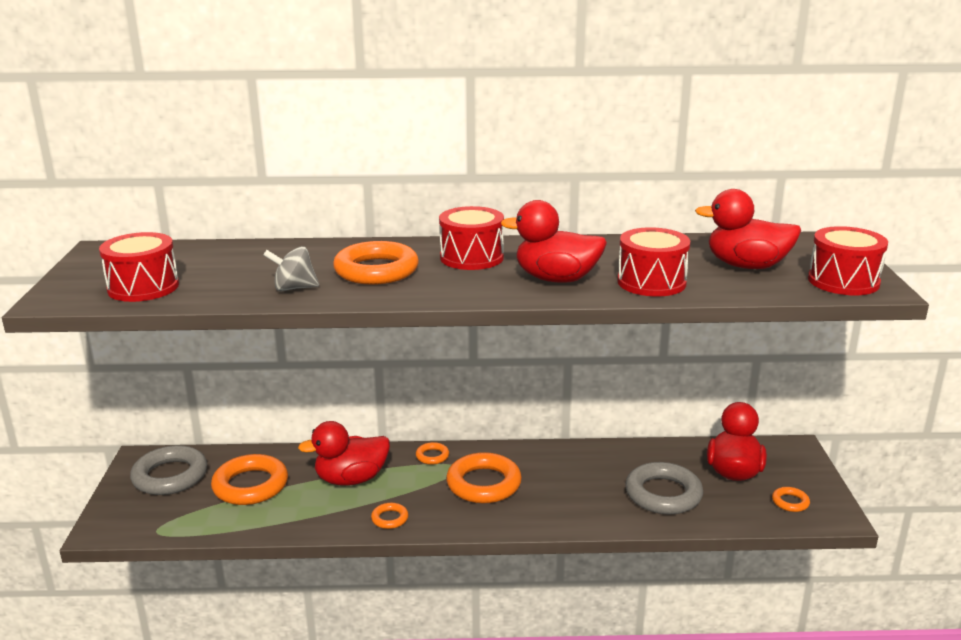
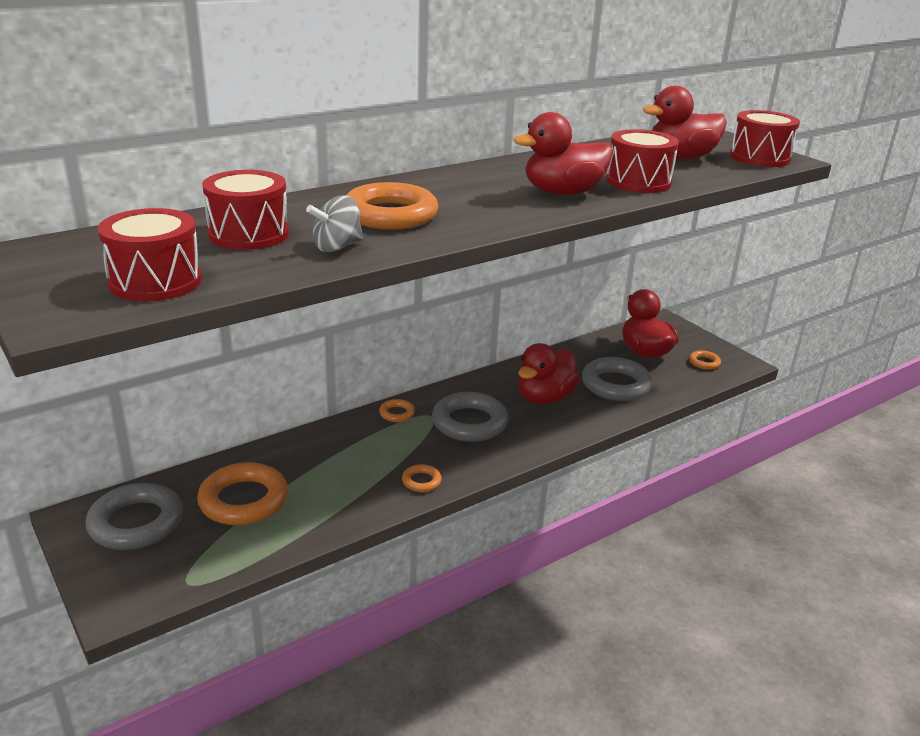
camera: 35 degrees left, 5 degrees up
red duck [298,421,390,486] -> red duck moved to [518,343,580,404]
red drum [439,206,504,270] -> red drum moved to [202,170,289,250]
orange ring [446,452,522,503] -> grey ring [432,392,509,442]

